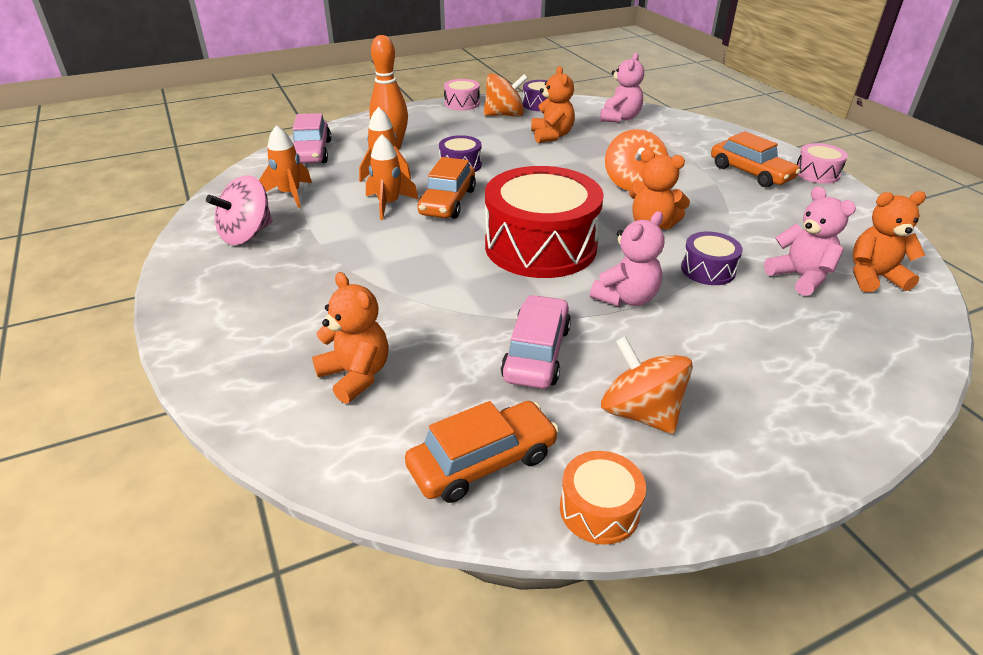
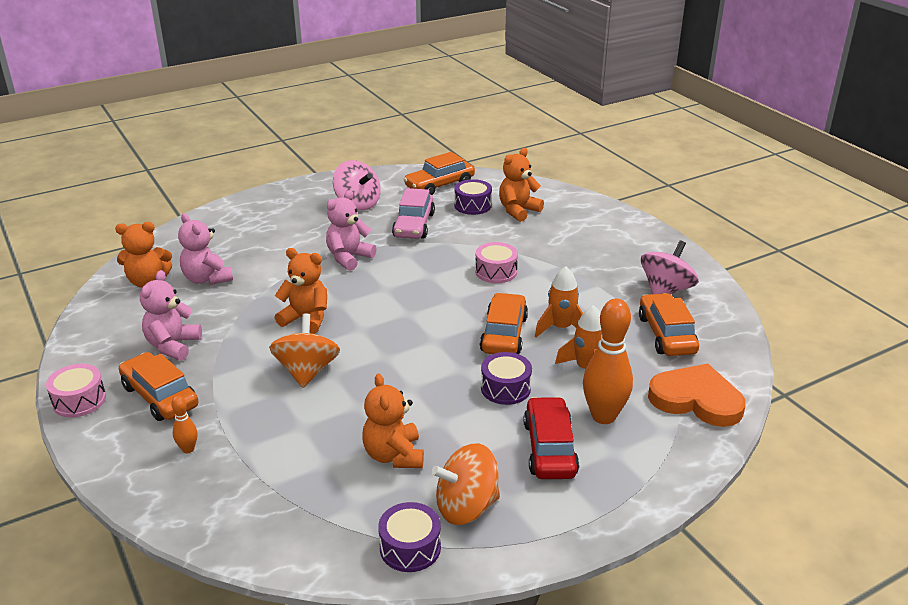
camera: 175 degrees right, 5 degrees down
orange rocket [259,125,312,208] -> orange car [639,293,699,356]
pink car [293,113,331,164] -> orange heart [648,364,746,427]
orange teddy bear [312,272,389,404] -> orange teddy bear turned 90 degrees clockwise [499,148,544,222]
pink drum [444,79,480,110] -> pink drum moved to [475,242,518,283]
red drum [485,166,604,278] -> none
orange drum [560,451,646,545] -> none
pink teddy bear [600,53,644,122] -> pink teddy bear moved to [140,270,202,361]
orange spinning top [601,336,693,434] -> pink spinning top [333,160,381,211]
purple drum [681,232,743,285] -> purple drum moved to [454,179,492,215]
none -> orange bowling pin [172,396,197,453]
none -> red car [524,397,579,479]

